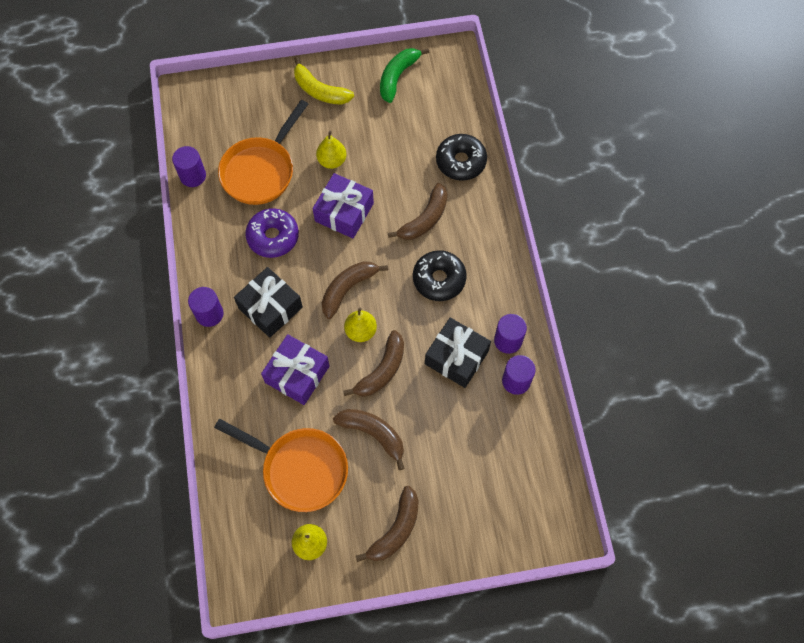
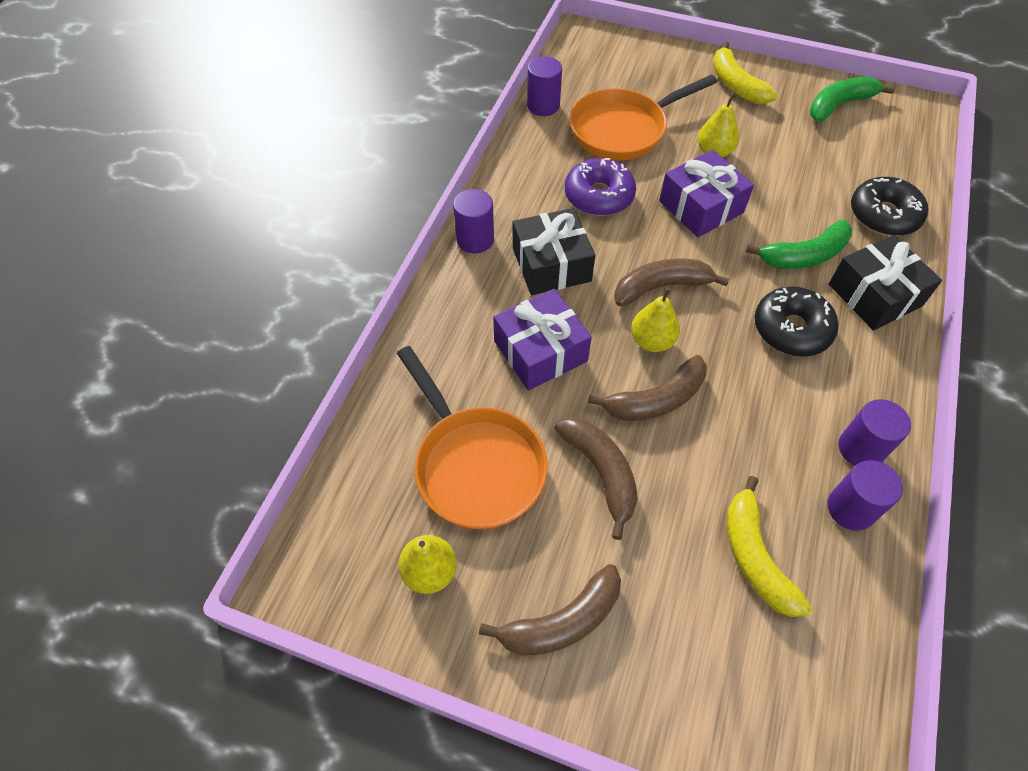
camera: 30 degrees right, 10 degrees down
brown banana [388,183,447,240] -> green banana [746,220,852,269]
black gift [425,317,491,388] -> black gift moved to [829,235,942,330]
none -> yellow banana [727,476,812,617]

